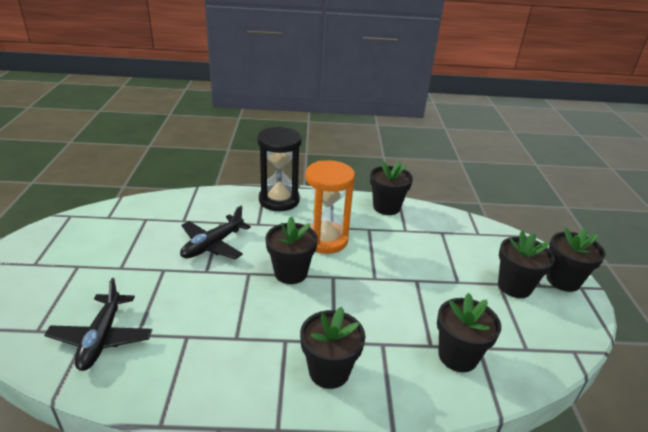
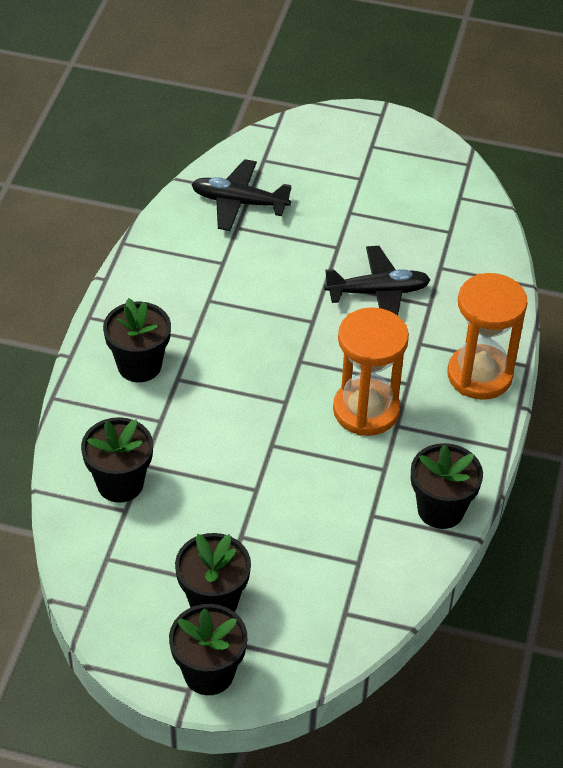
camera: 105 degrees right, 15 degrees up
black plane [180,206,251,259] -> black plane turned 120 degrees clockwise [324,246,431,316]
black hourglass [257,126,302,211] -> orange hourglass [447,273,528,400]
black flower pot [265,217,318,284] -> none

